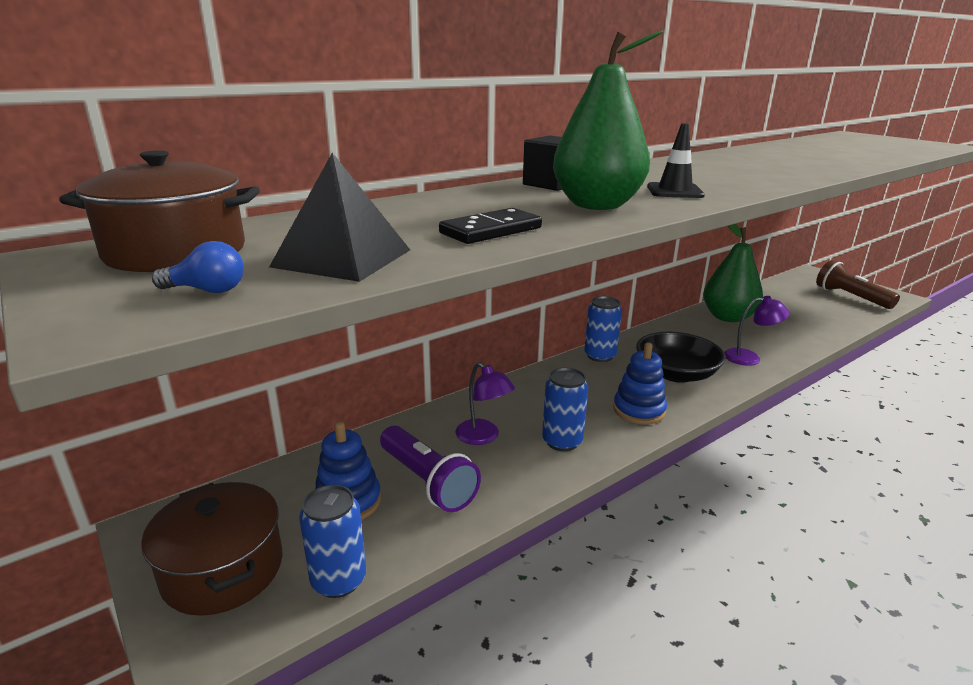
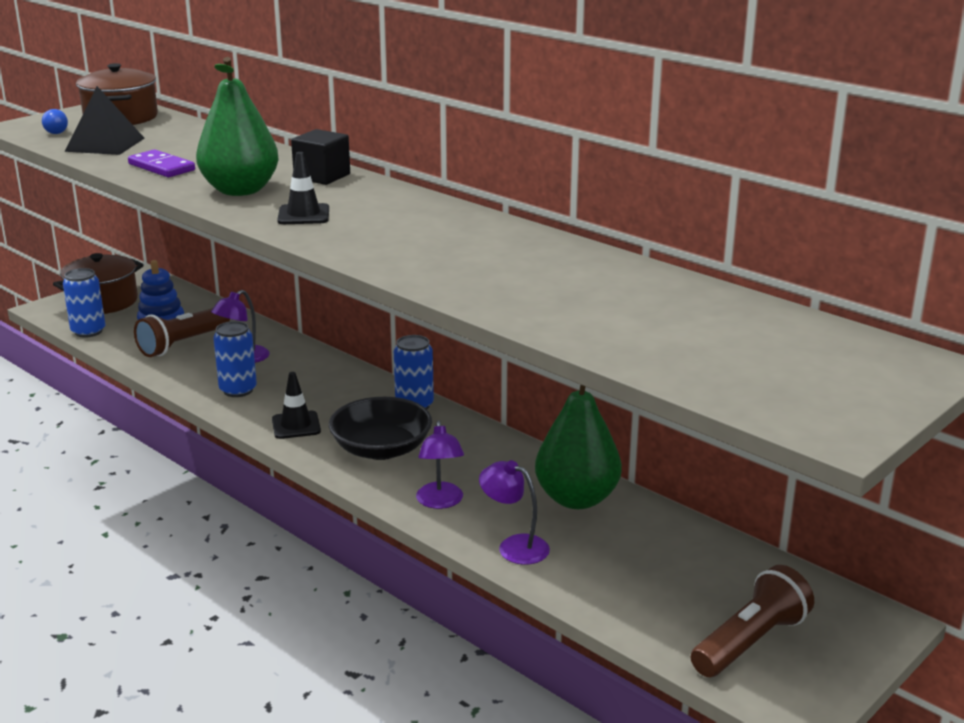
camera: 80 degrees right, 0 degrees up
purple flashlight [380,426,481,512] -> brown flashlight [134,308,230,357]
black domino [439,208,542,244] -> purple domino [128,149,195,177]
blue stacking toy [613,343,667,424] -> black traffic cone [272,372,321,439]
none -> purple lamp [479,460,550,565]

